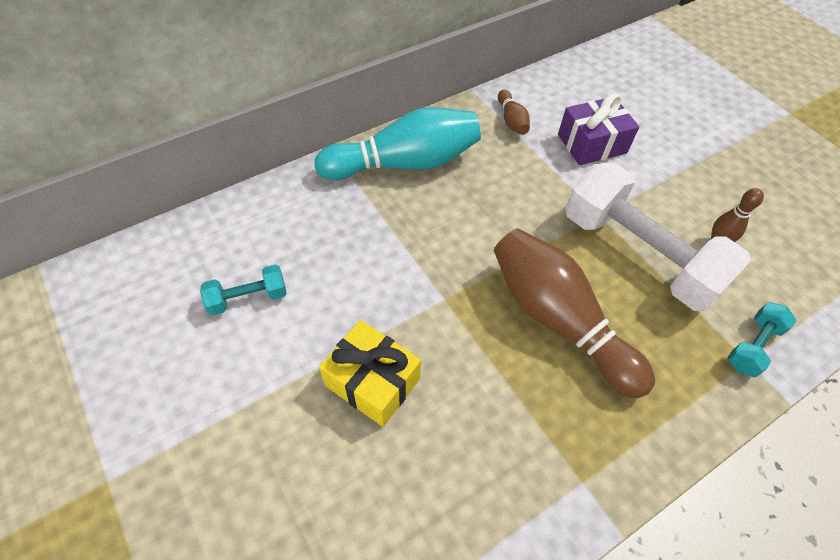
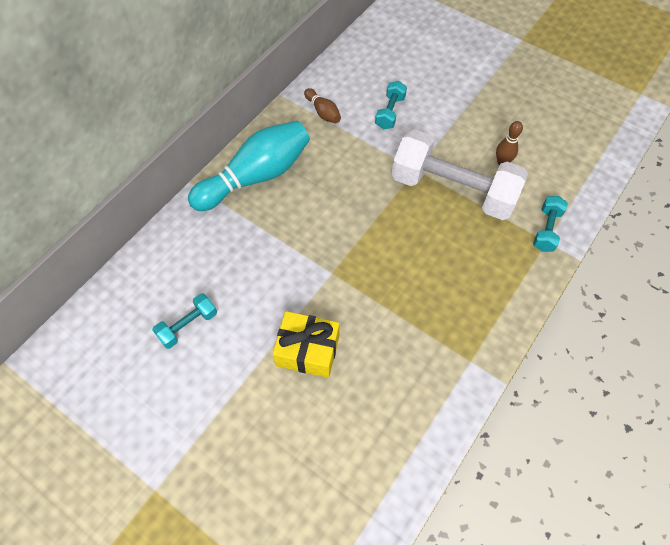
camera: 20 degrees left, 5 degrees up
brown bowling pin [494,228,655,398] -> none
purple gift [558,93,639,165] -> turquoise dumbbell [375,81,407,129]

